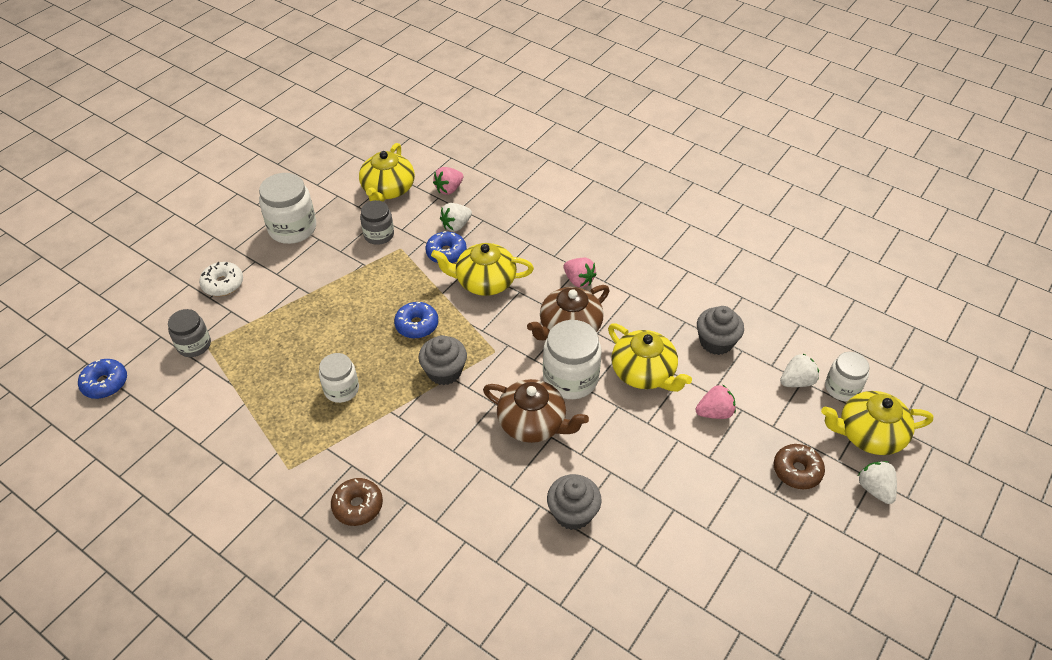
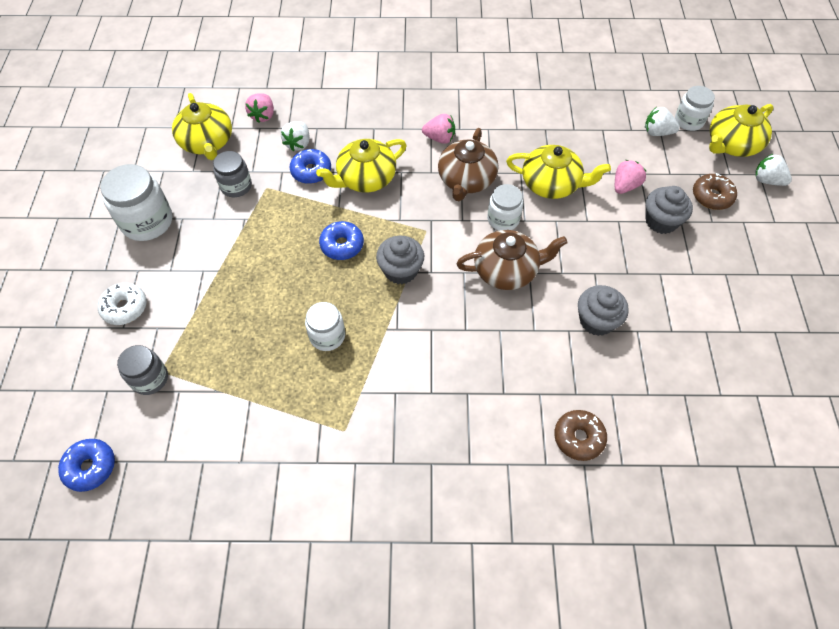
camera: 35 degrees left, 10 degrees up
brown donut [331,478,383,526] -> brown donut moved to [554,410,607,461]
white jar [543,320,601,399] -> white jar [487,184,523,231], size x0.63
grey cupcake [697,306,744,355] -> grey cupcake moved to [645,186,693,234]
white strawberry [780,353,819,387] -> white strawberry turned 105 degrees counterclockwise [645,107,680,136]

